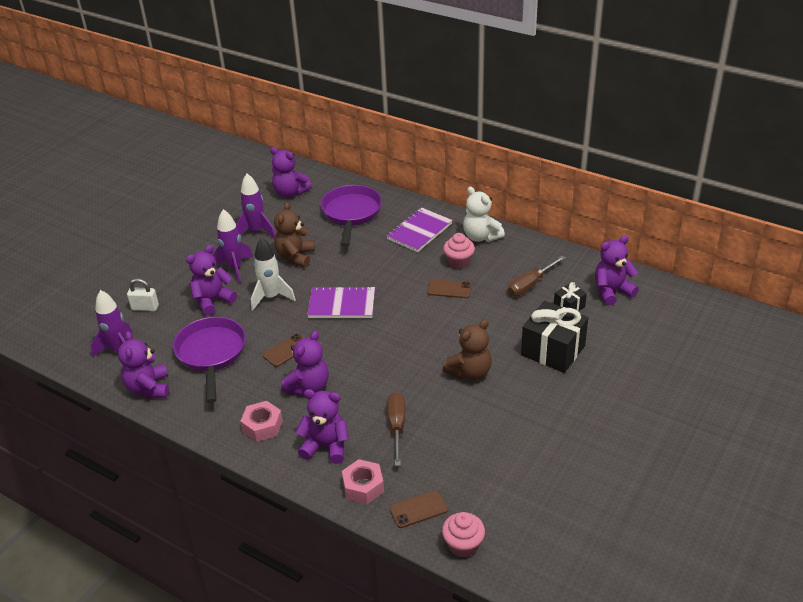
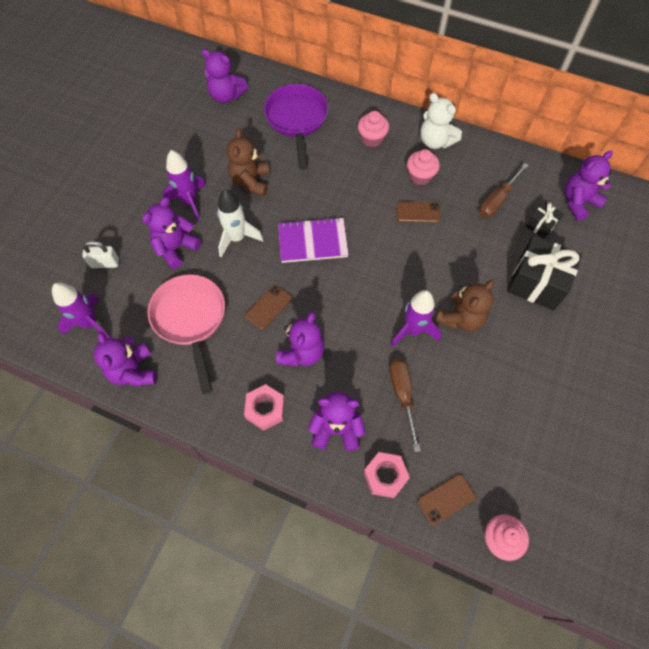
camera: 10 degrees left, 25 degrees up
purple pan [173,317,246,403] -> pink pan [148,274,225,394]
purple rocket [236,174,276,238] -> purple rocket moved to [391,290,442,348]
purple notebook [386,207,453,252] -> pink cupcake [358,111,389,147]

